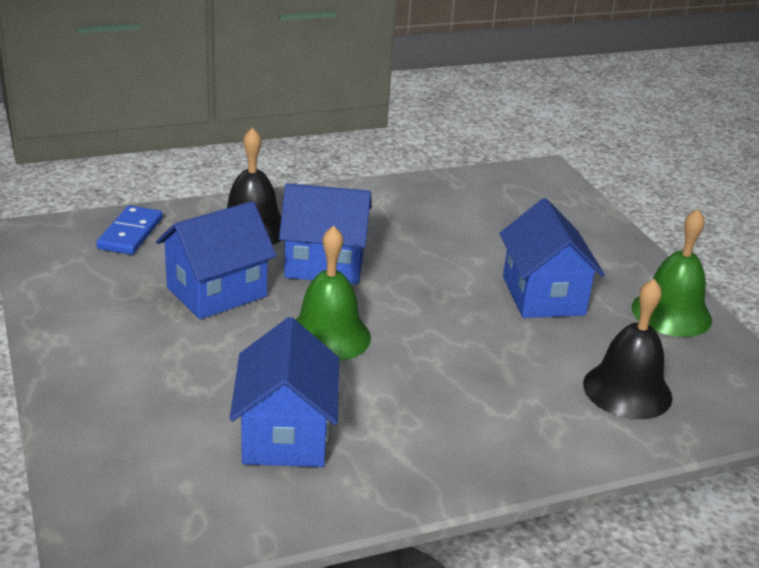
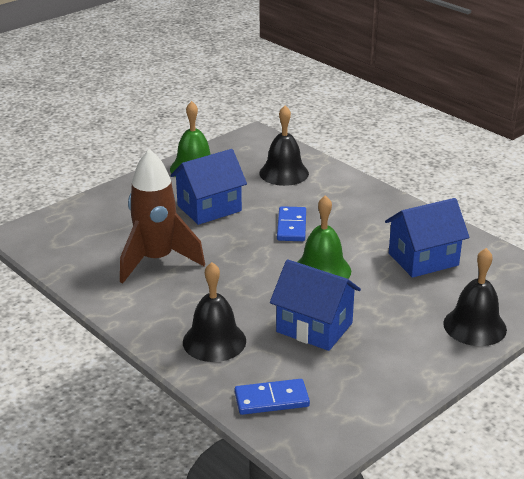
camera: 110 degrees left, 0 degrees up
blue house [279,183,372,284] -> none
none -> brown rocket [120,149,205,283]
none -> blue domino [277,206,306,241]
none -> black bell [443,248,507,346]

